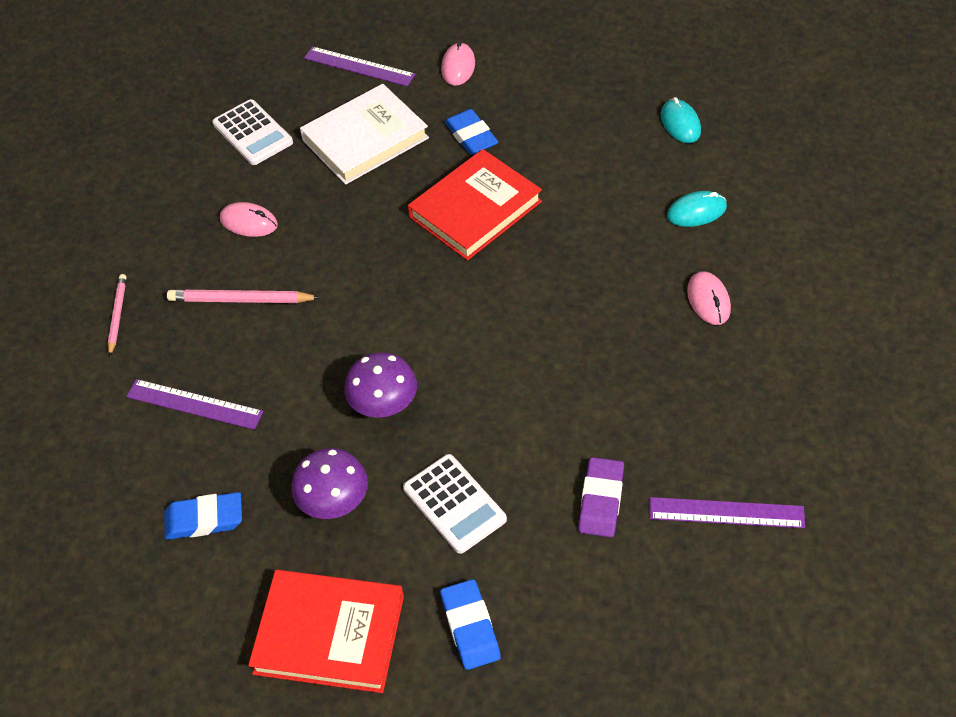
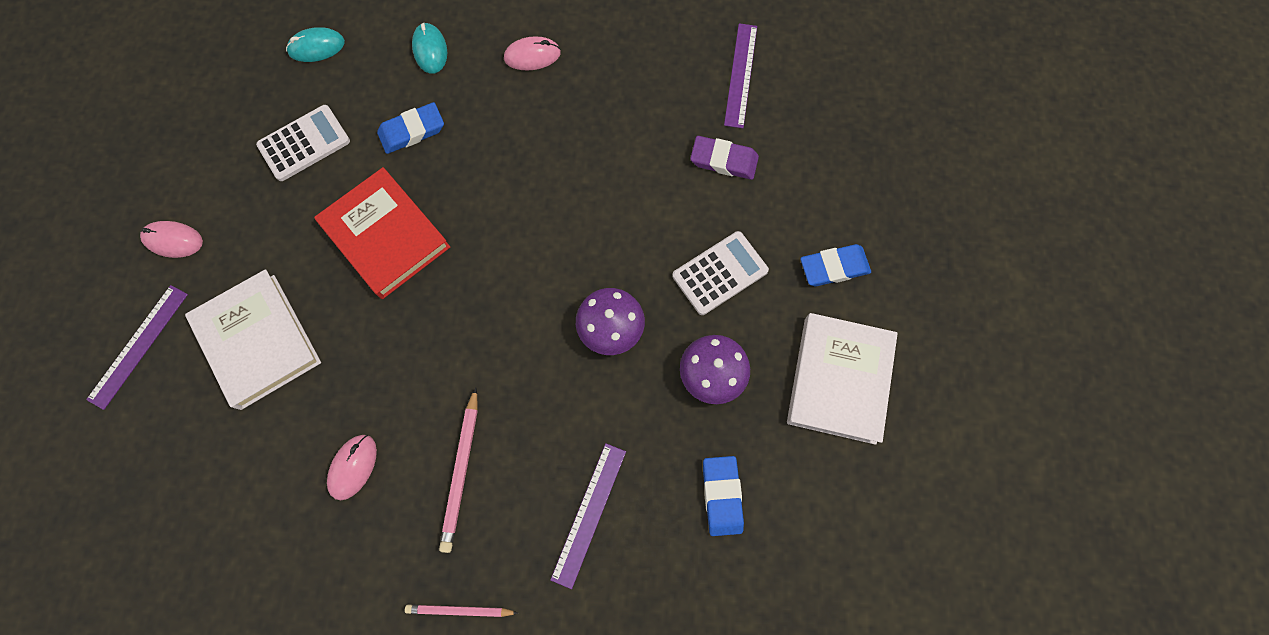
camera: 90 degrees left, 20 degrees up
white calculator [212,99,293,165] -> white calculator moved to [256,105,350,181]
red book [248,570,404,693] -> white book [787,313,898,445]
blue eraser [444,109,498,155] -> blue eraser moved to [377,102,444,154]

